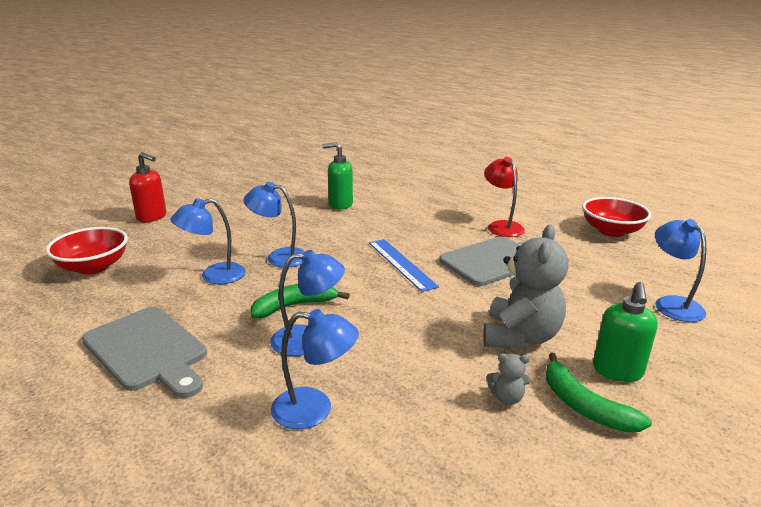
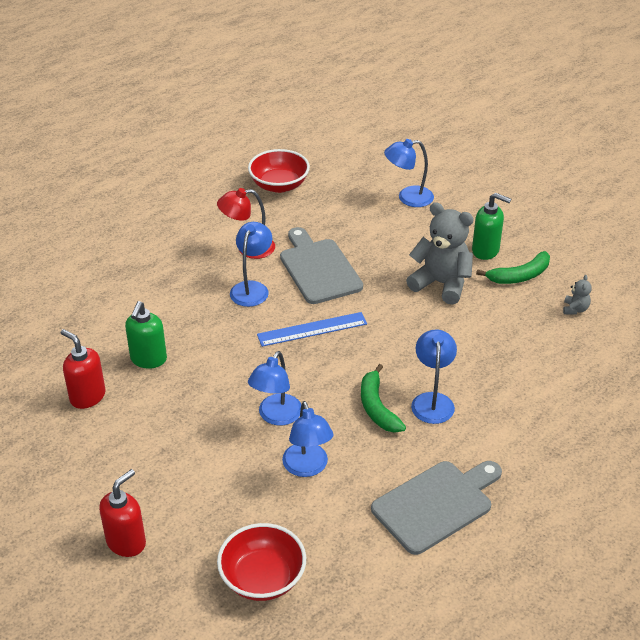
camera: 80 degrees left, 15 degrees up
blue lamp [271,309,359,429] -> blue lamp moved to [230,222,272,307]
grey teddy bear [486,354,531,405] -> grey teddy bear moved to [563,275,592,314]
none -> red soap dispenser [61,329,106,409]

